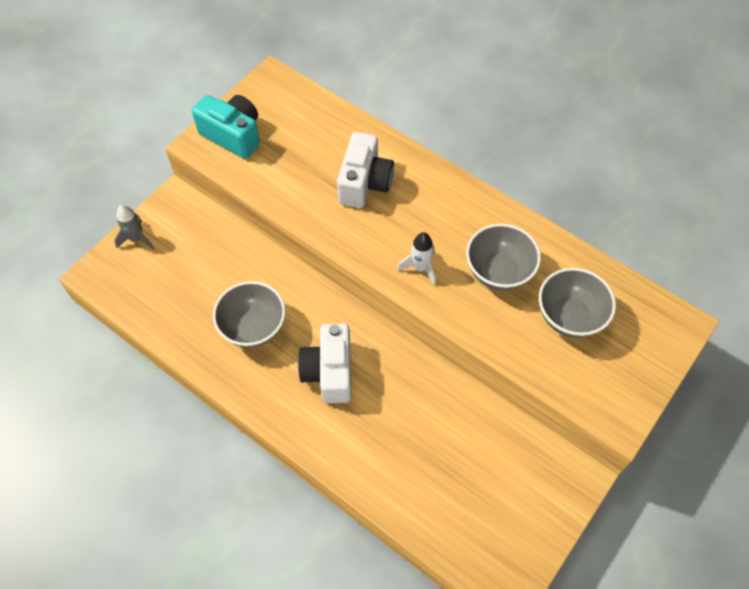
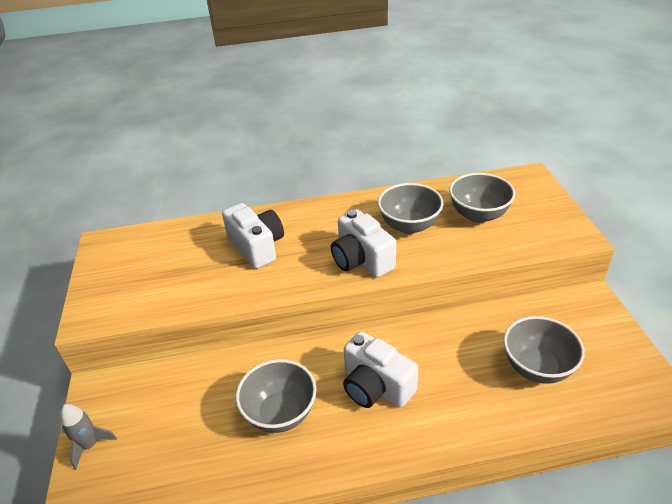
camera: 45 degrees left, 20 degrees down
turquoise camera [192,95,260,159] -> none
white rocket [397,232,436,285] -> white camera [331,209,396,278]
none -> grey bowl [503,316,585,384]

